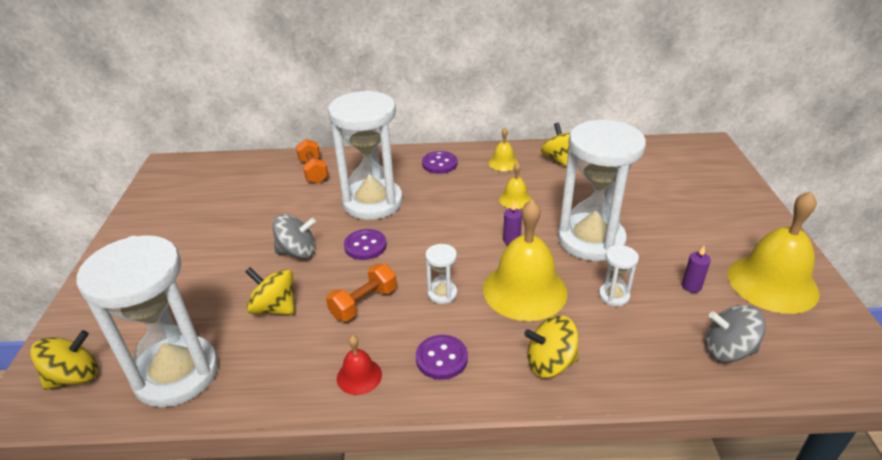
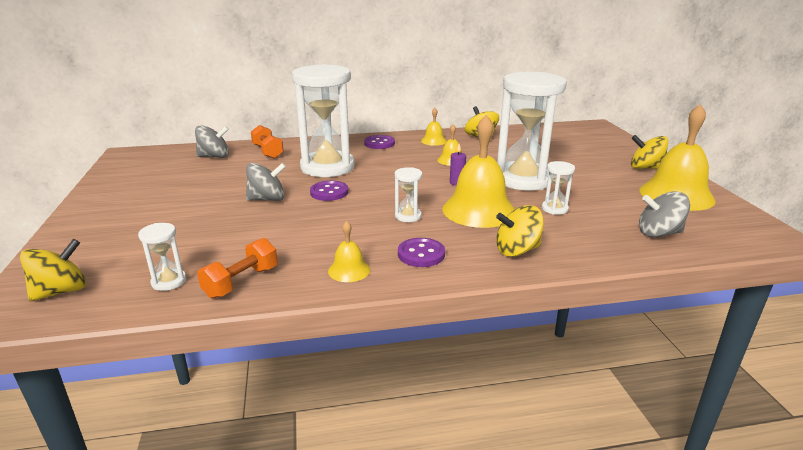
camera: 10 degrees left, 10 degrees down
white hourglass [76,235,219,407] -> white hourglass [138,223,186,291], size x0.41
yellow spinning top [245,267,295,315] -> yellow spinning top moved to [631,135,668,169]
orange dumbbell [326,264,397,321] -> orange dumbbell moved to [197,238,278,298]
red bell [337,335,382,395] -> yellow bell [328,221,370,282]
purple candle [682,246,711,293] -> none
none -> grey spinning top [195,125,229,158]

